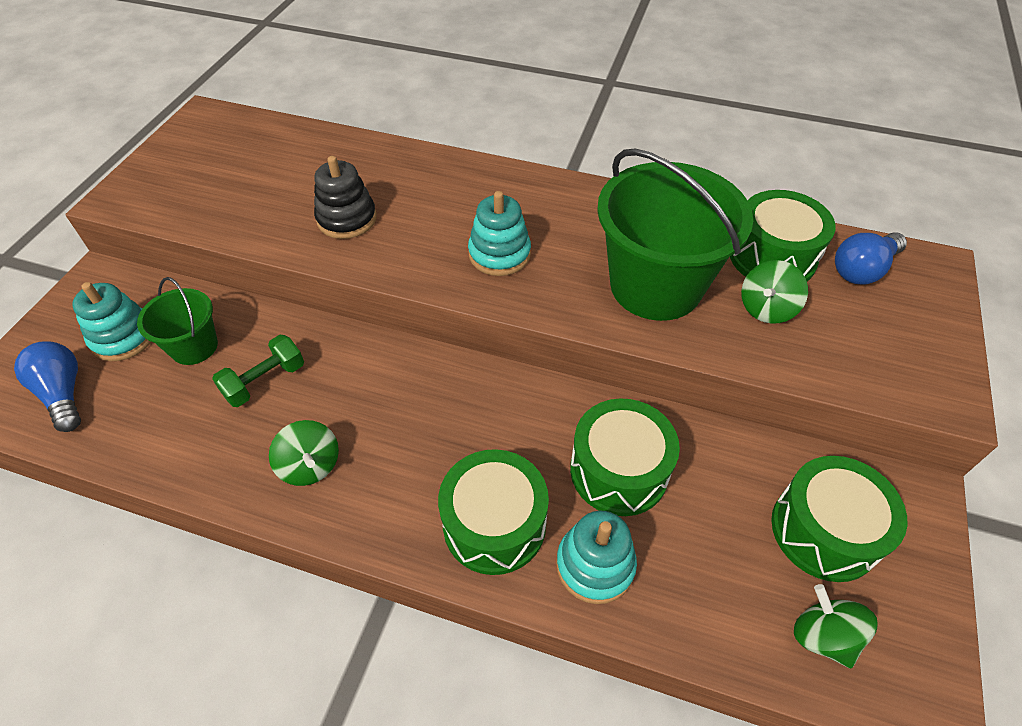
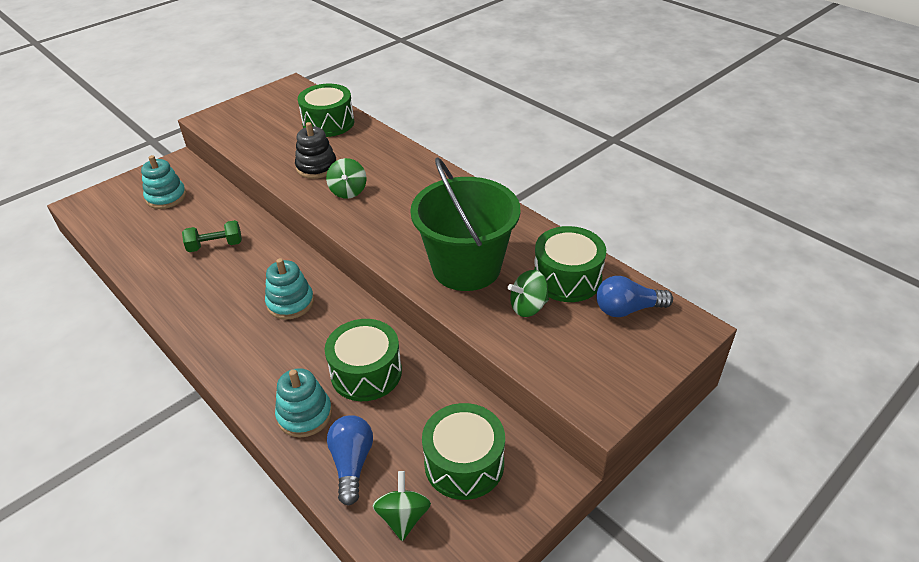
camera: 30 degrees right, 10 degrees down
blue light bulb [14,341,81,432] -> blue light bulb moved to [327,415,373,506]
green bucket [137,277,218,365] -> none
green spinning top [269,420,339,486] -> green spinning top moved to [326,158,366,199]
green drum [438,449,549,575] -> green drum moved to [298,84,354,137]
turquoise stacking toy [468,191,531,276] -> turquoise stacking toy moved to [265,258,314,320]

